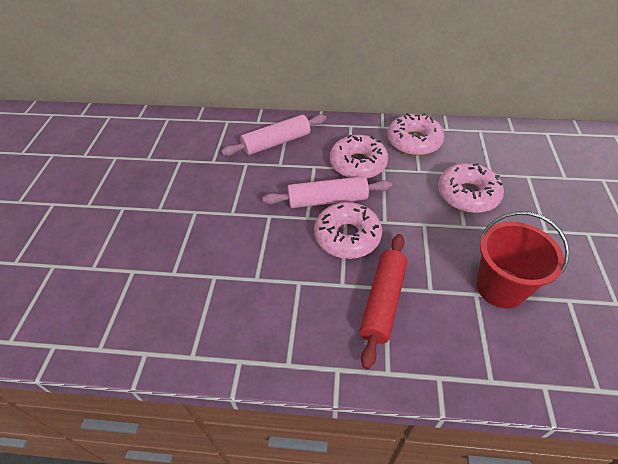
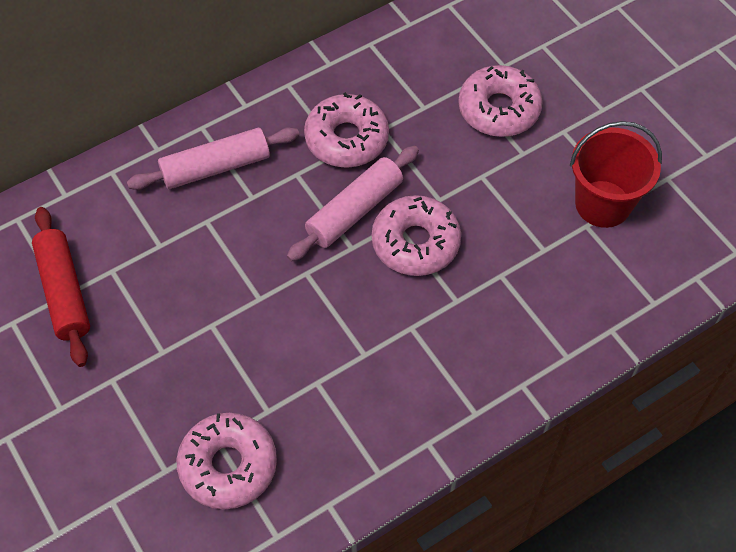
camera: 40 degrees left, 10 degrees up
pink rolling pin [221,115,327,156] -> pink rolling pin turned 45 degrees clockwise [127,127,299,190]
red rolling pin [360,234,407,369] -> red rolling pin moved to [32,207,90,367]
pink donut [387,113,445,156] -> pink donut moved to [177,413,277,510]

